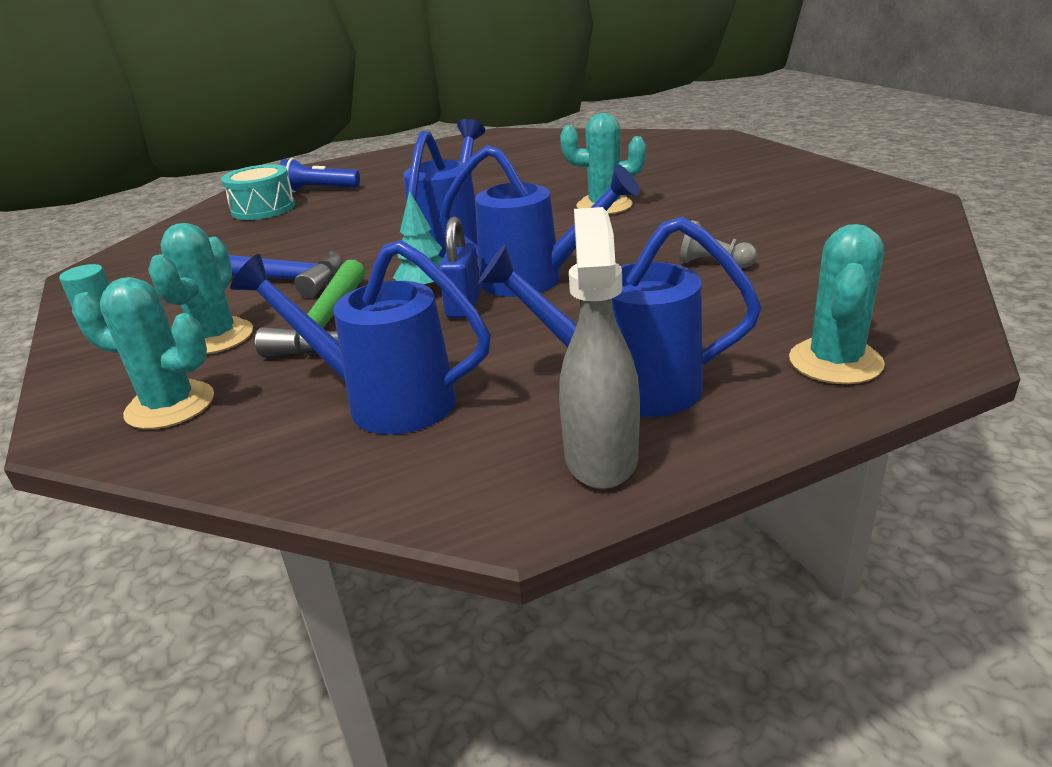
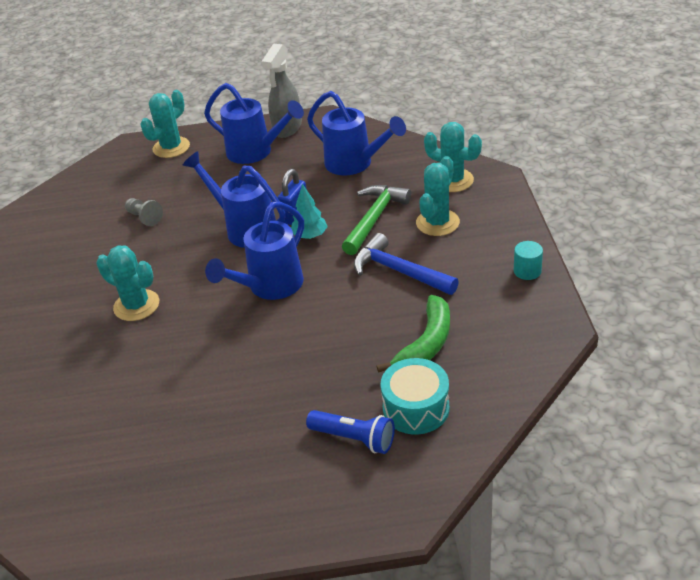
camera: 160 degrees left, 10 degrees up
none -> green banana [376,295,450,373]

